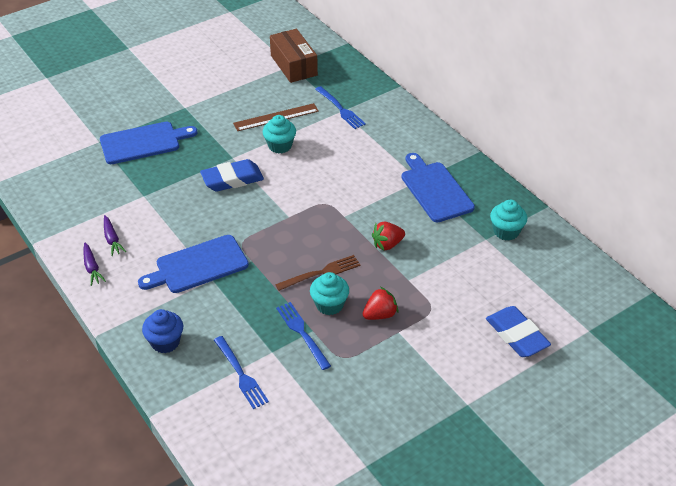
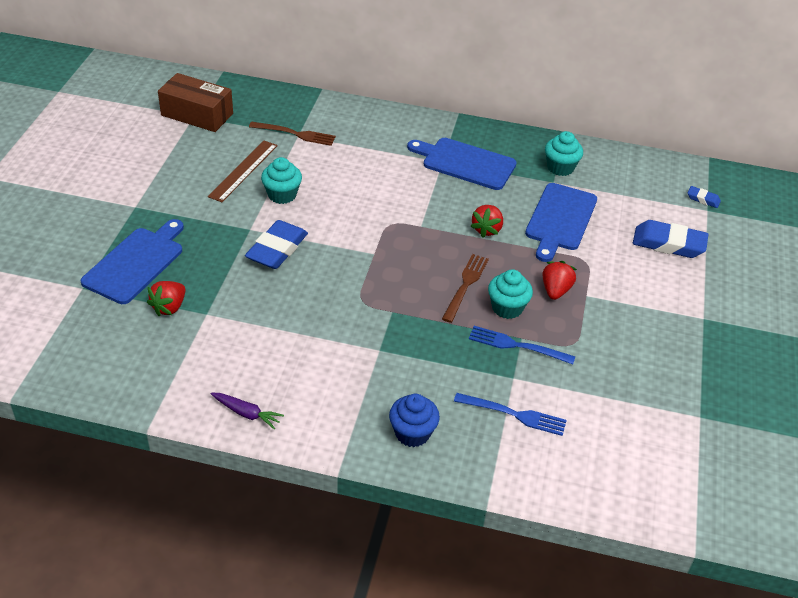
camera: 45 degrees left, 0 degrees up
purple carrot [104,215,126,256] -> none
blue cutting board [138,235,249,293] -> blue cutting board moved to [525,183,597,262]
blue fork [315,86,366,129] -> brown fork [249,122,336,146]
none -> red strawberry [147,281,186,316]
none -> blue eraser [687,186,721,208]

